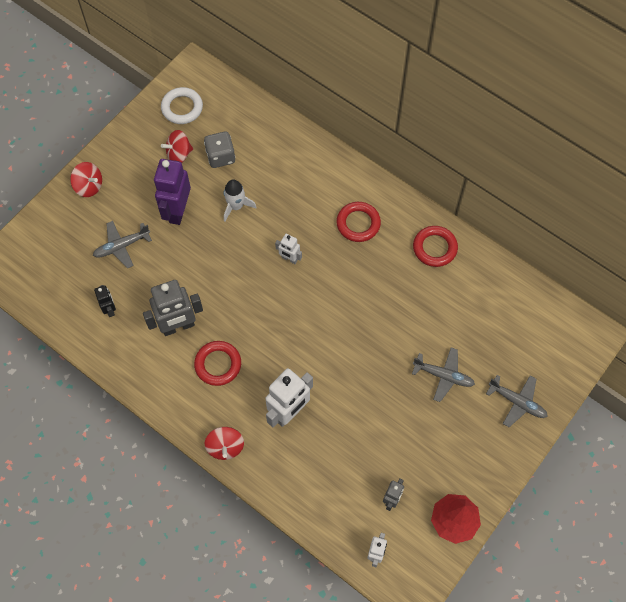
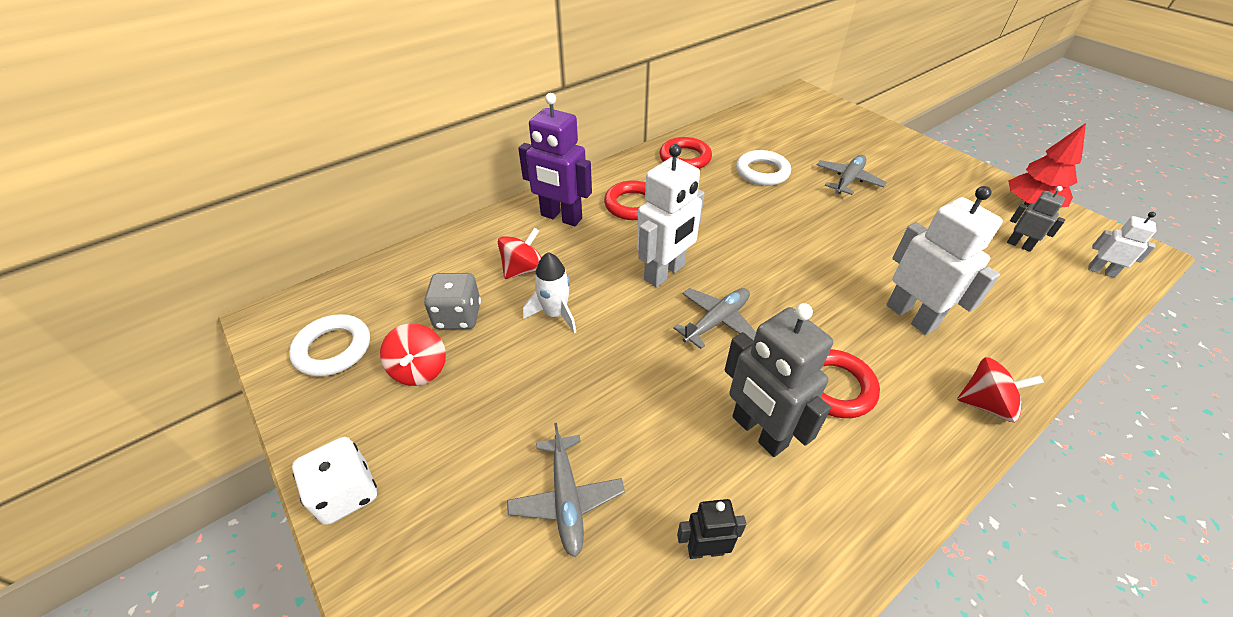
camera: 75 degrees left, 20 degrees down
red spinning top [70,162,102,197] -> red spinning top moved to [498,228,542,279]
grey robot [143,280,203,336] -> grey robot turned 150 degrees clockwise [725,303,833,457]
purple robot [154,159,191,225] -> purple robot moved to [518,93,592,226]
white robot [275,234,302,264] -> white robot [637,144,705,287], size x1.93
grey plane [486,375,548,427] -> grey plane moved to [673,288,756,349]
none -> white dice [292,437,377,525]
none -> white ring [736,150,791,186]

